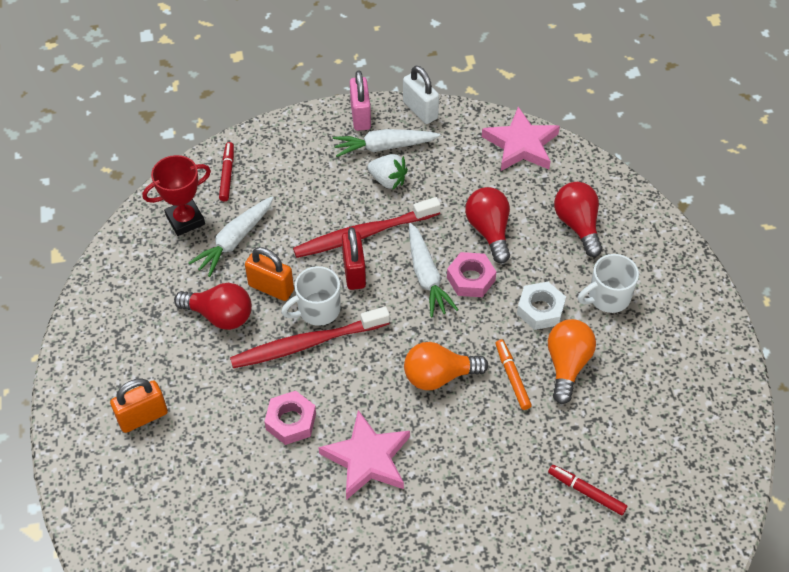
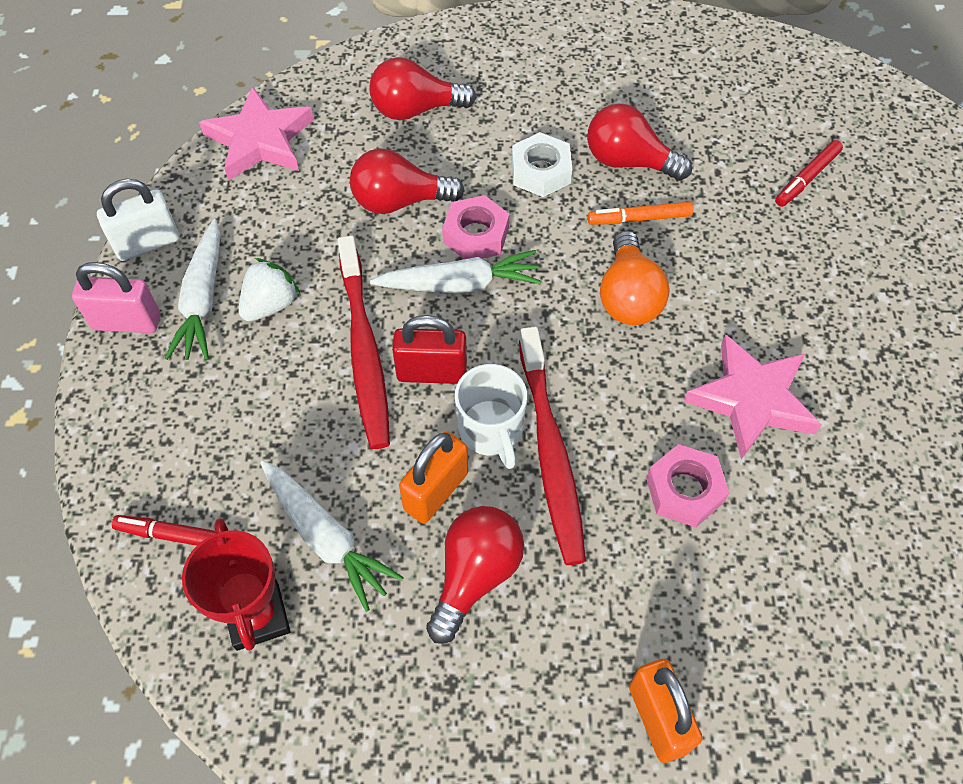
camera: 80 degrees left, 5 degrees up
orange light bulb [548,319,596,404] -> red light bulb [587,103,692,181]
white mug [578,254,639,313] -> none

